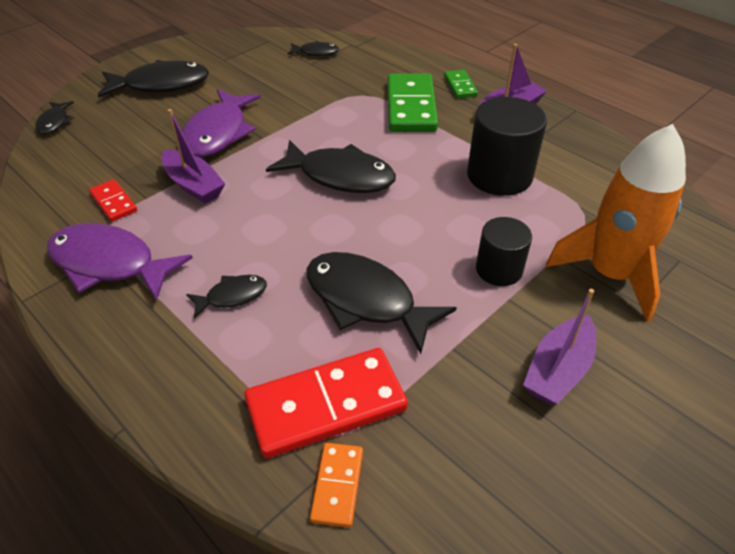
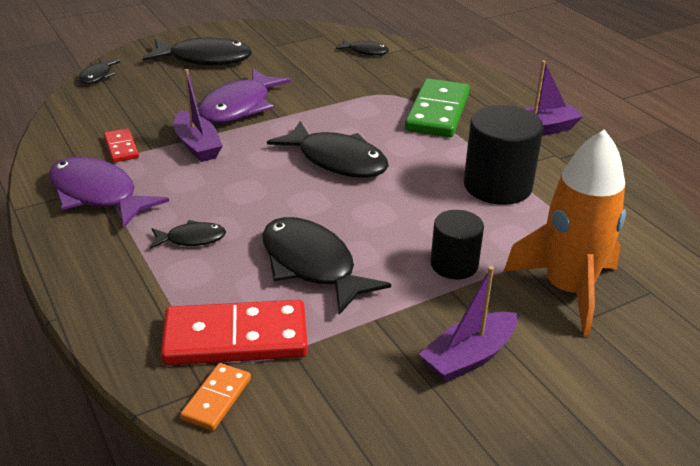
camera: 15 degrees right, 10 degrees down
green domino [444,70,478,98] -> none

